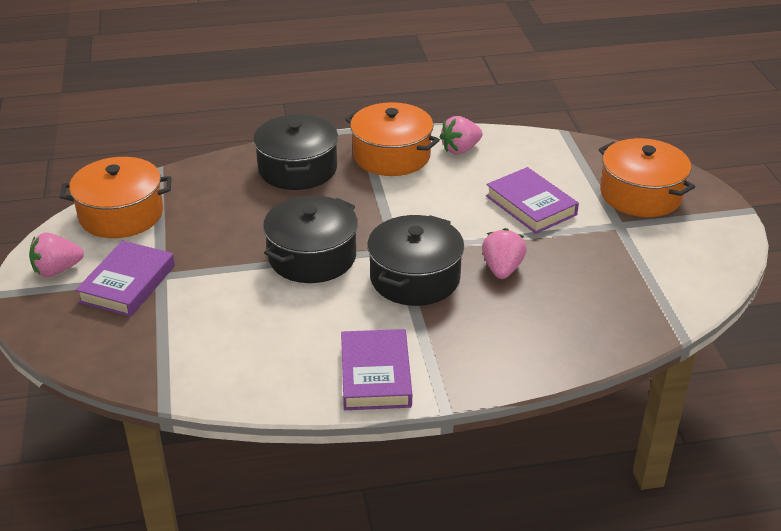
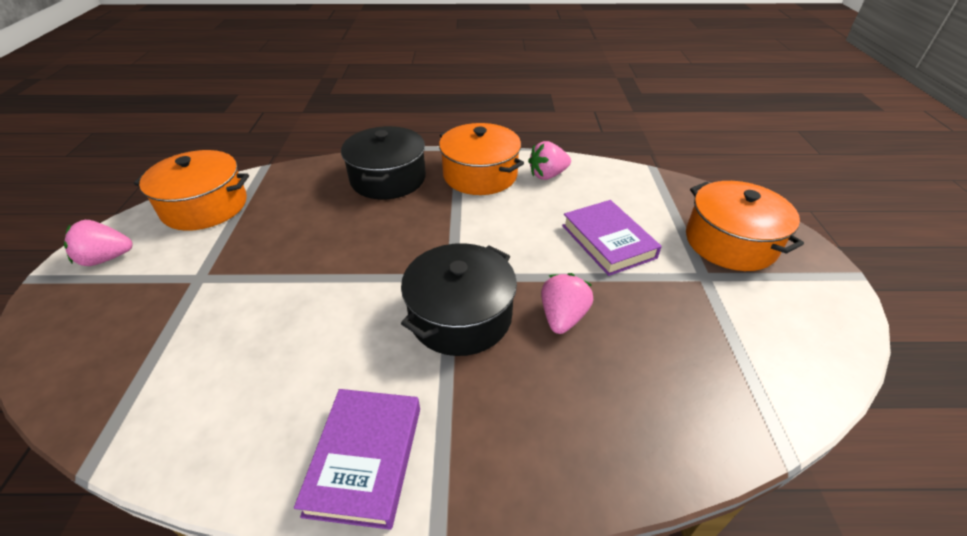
camera: 10 degrees right, 5 degrees up
purple book [76,241,175,317] -> none
black pot [263,195,358,283] -> none

